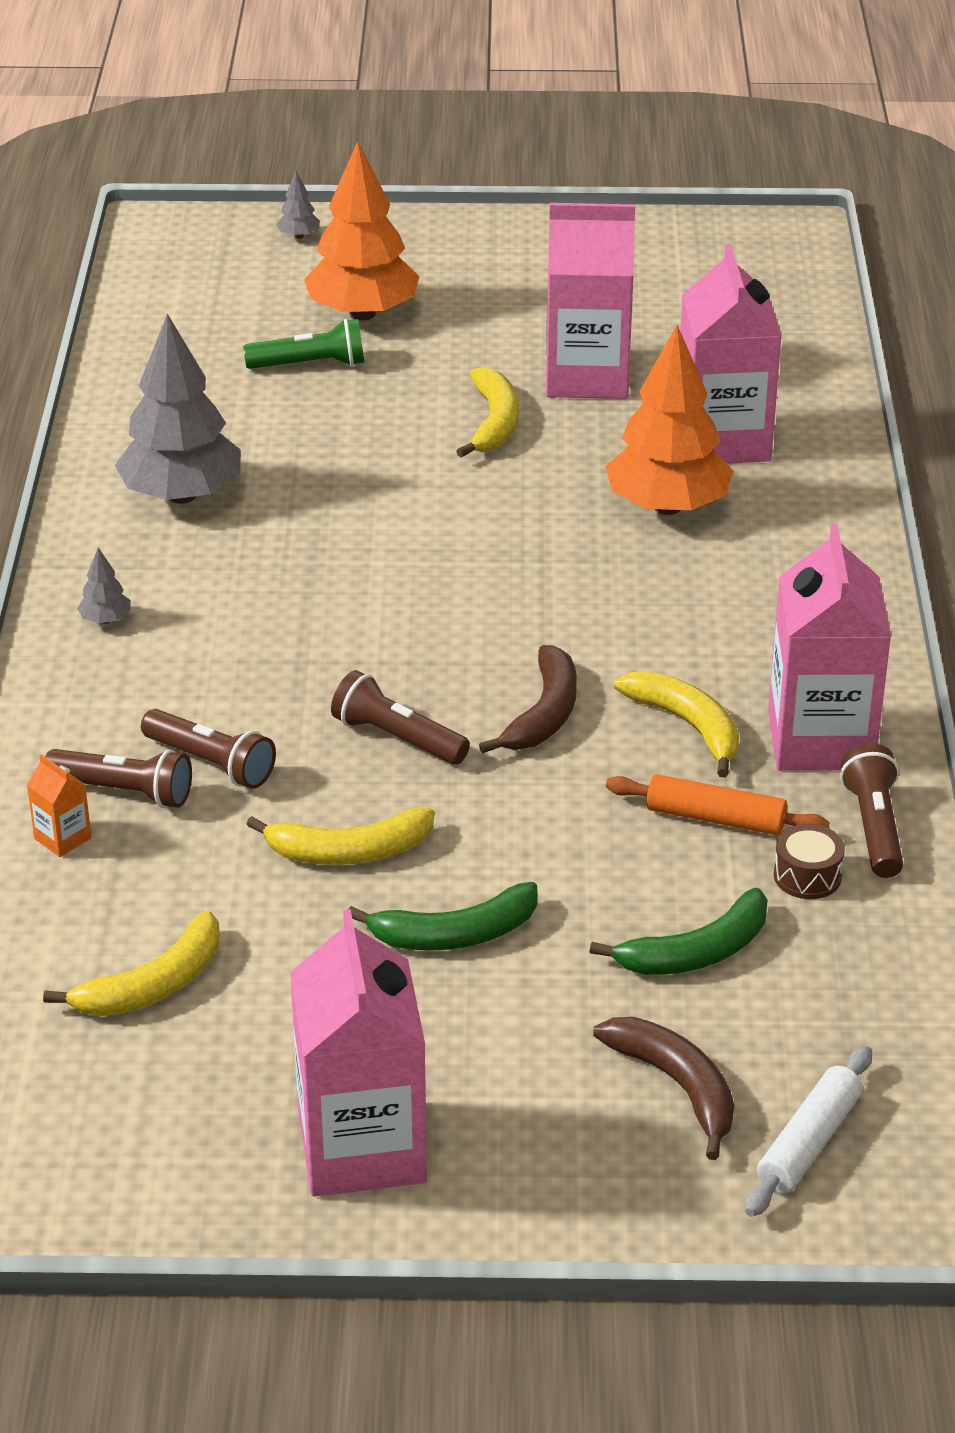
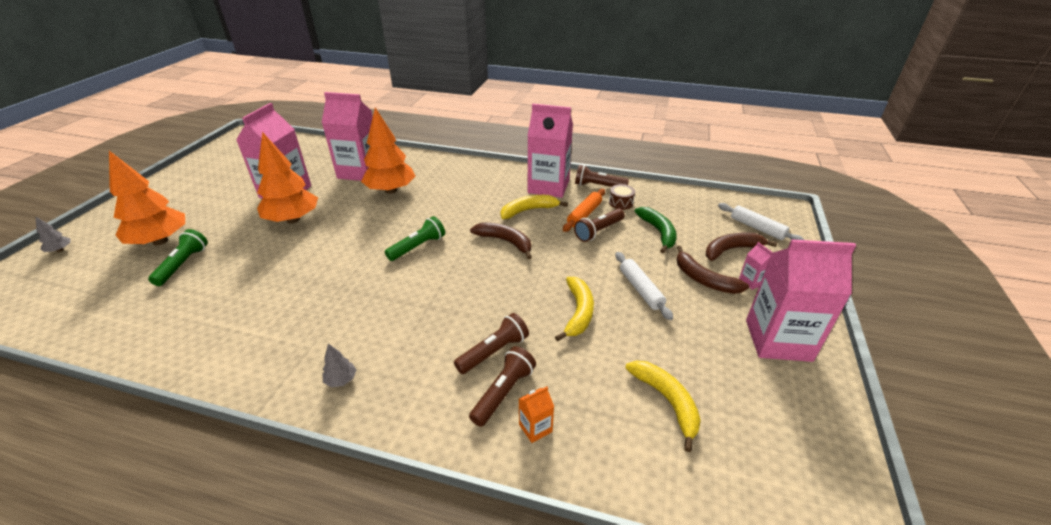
camera: 75 degrees left, 0 degrees up
grey tree [115,314,241,504] -> none
brown flashlight [331,670,470,765] -> brown flashlight moved to [574,209,625,242]
green banana [348,882,538,951] -> white rolling pin [615,252,673,320]
yellow banana [456,367,519,458] -> orange tree [257,132,318,223]
none -> green flashlight [385,216,445,261]
none -> brown banana [677,246,749,294]
none -> pink carton [739,242,773,290]

